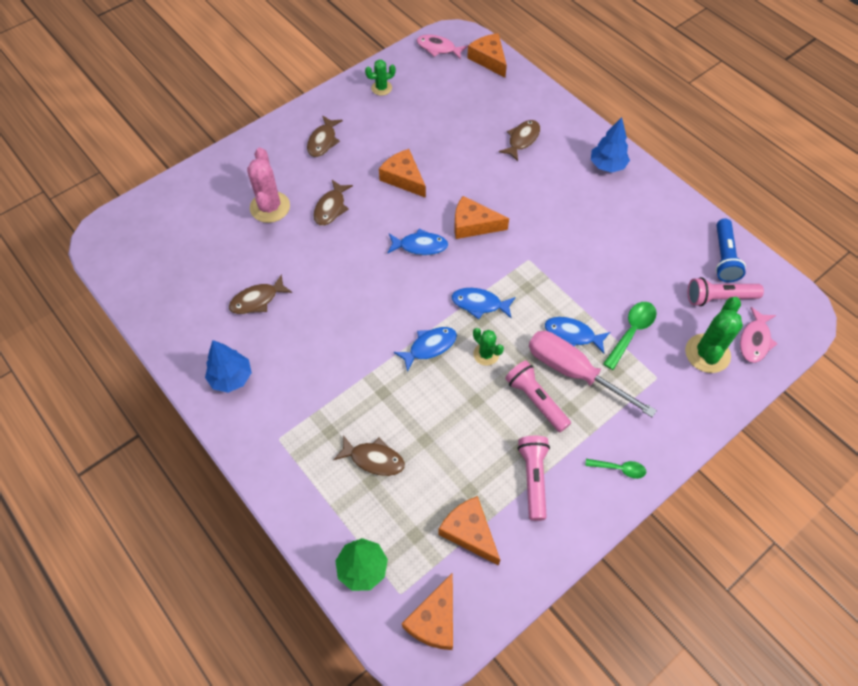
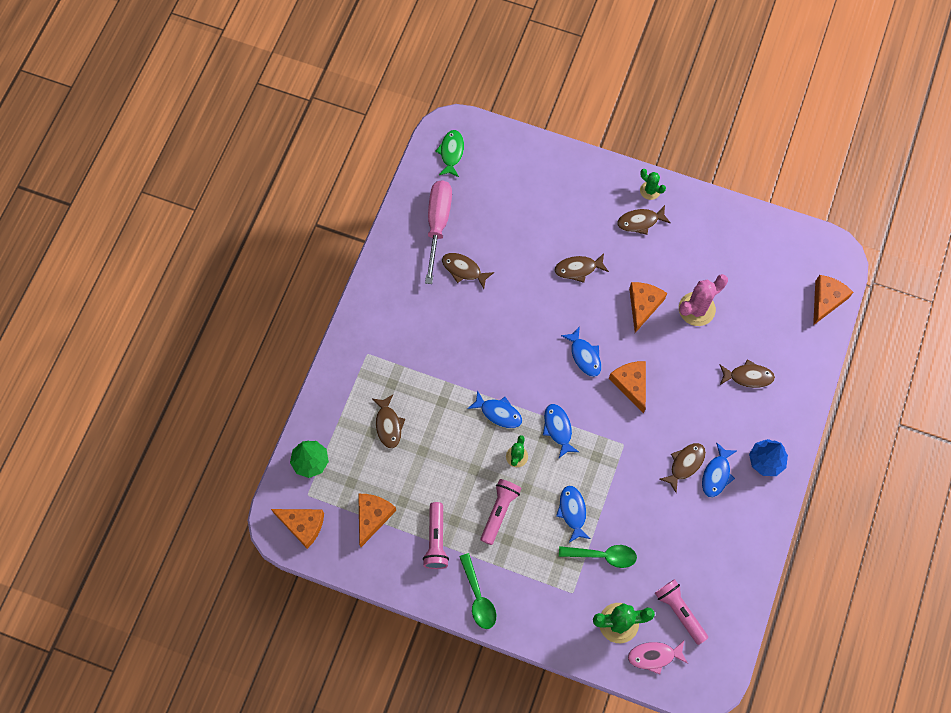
camera: 60 degrees right, 10 degrees up
blue tree [205,340,252,393] -> none
pink cactus [247,147,290,223] -> pink cactus moved to [679,274,728,326]
green cactus [365,60,396,96] -> green cactus moved to [640,169,666,200]
orange cheese [402,572,453,650] -> orange cheese turned 150 degrees counterclockwise [271,509,324,549]
pink fish [417,34,468,60] -> none
pink flashlight [517,436,550,521] -> pink flashlight turned 120 degrees clockwise [423,502,449,569]
pink screwdriver [529,331,657,417] -> pink screwdriver moved to [425,180,452,284]
green spoon [585,459,646,479] -> green spoon [459,553,496,629], size x1.60
blue flashlight [715,219,746,282] -> none
none -> green fish [435,130,464,177]
none -> brown fish [659,443,706,493]
none -> blue fish [702,442,737,497]

